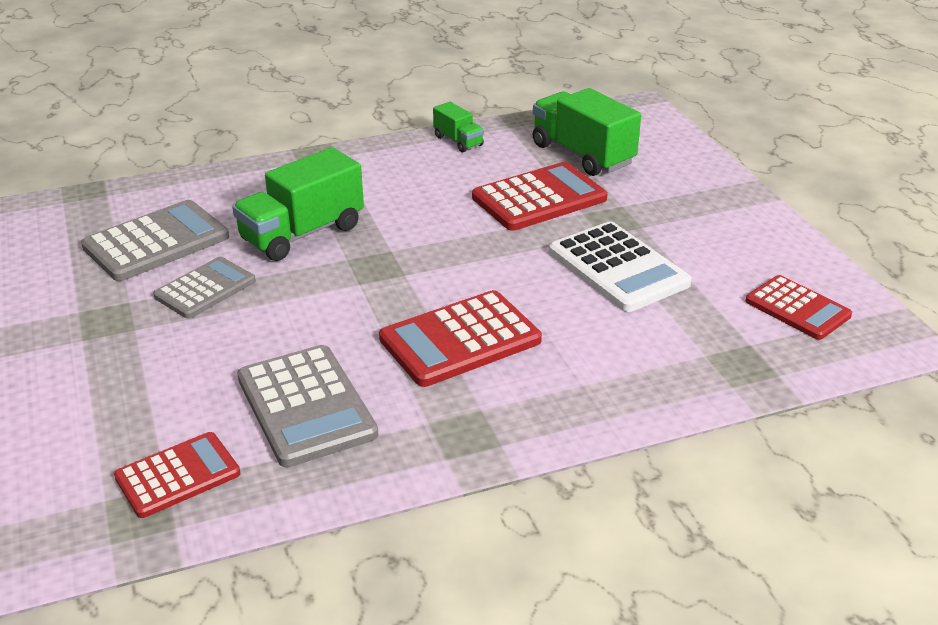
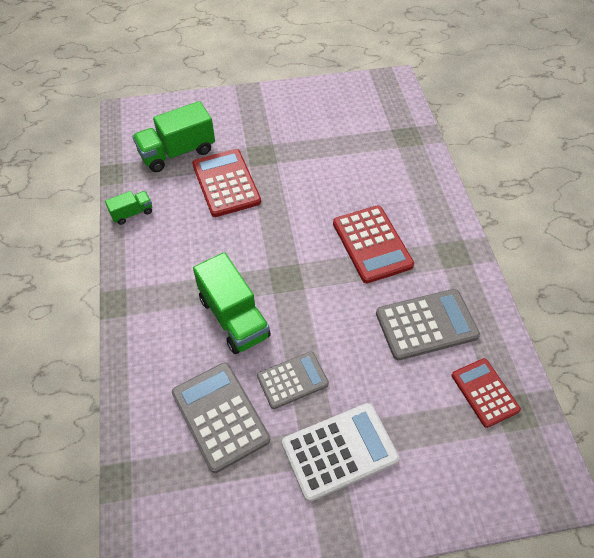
camera: 80 degrees left, 20 degrees up
grey calculator [153,257,256,319] -> grey calculator turned 105 degrees clockwise [257,351,329,409]
white calculator [549,221,692,312] -> white calculator moved to [282,403,399,502]
red calculator [745,275,852,340] -> none

